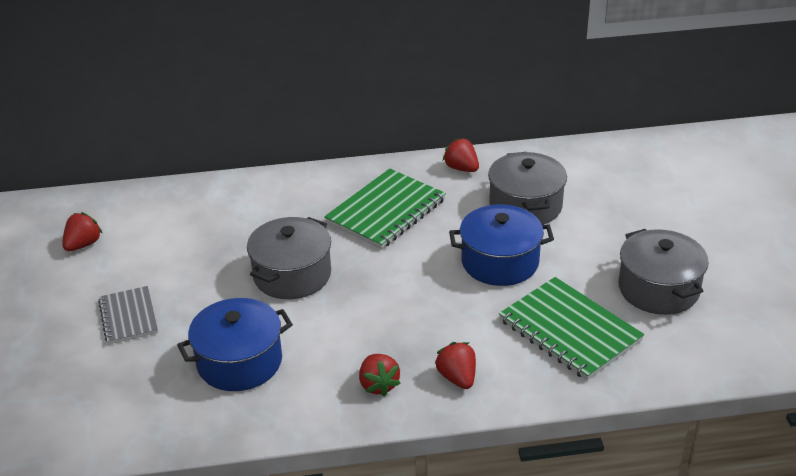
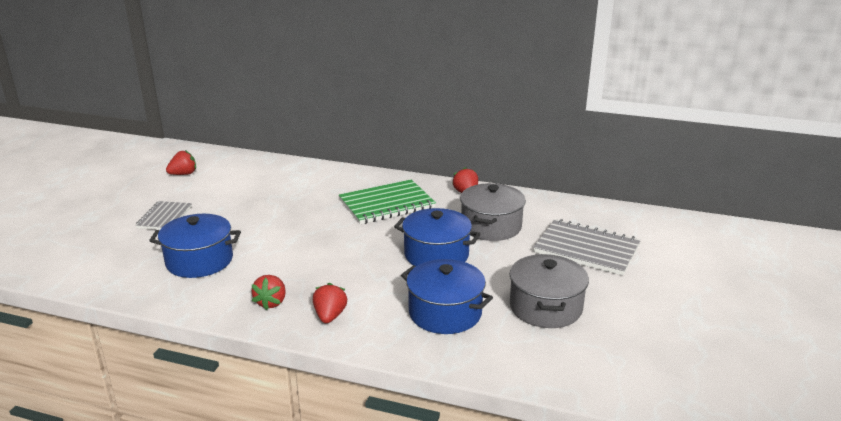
camera: 25 degrees right, 10 degrees down
grey pot [247,217,331,299] -> none
green notebook [499,277,644,380] -> blue pot [401,259,493,334]
none -> grey notebook [533,219,641,276]

